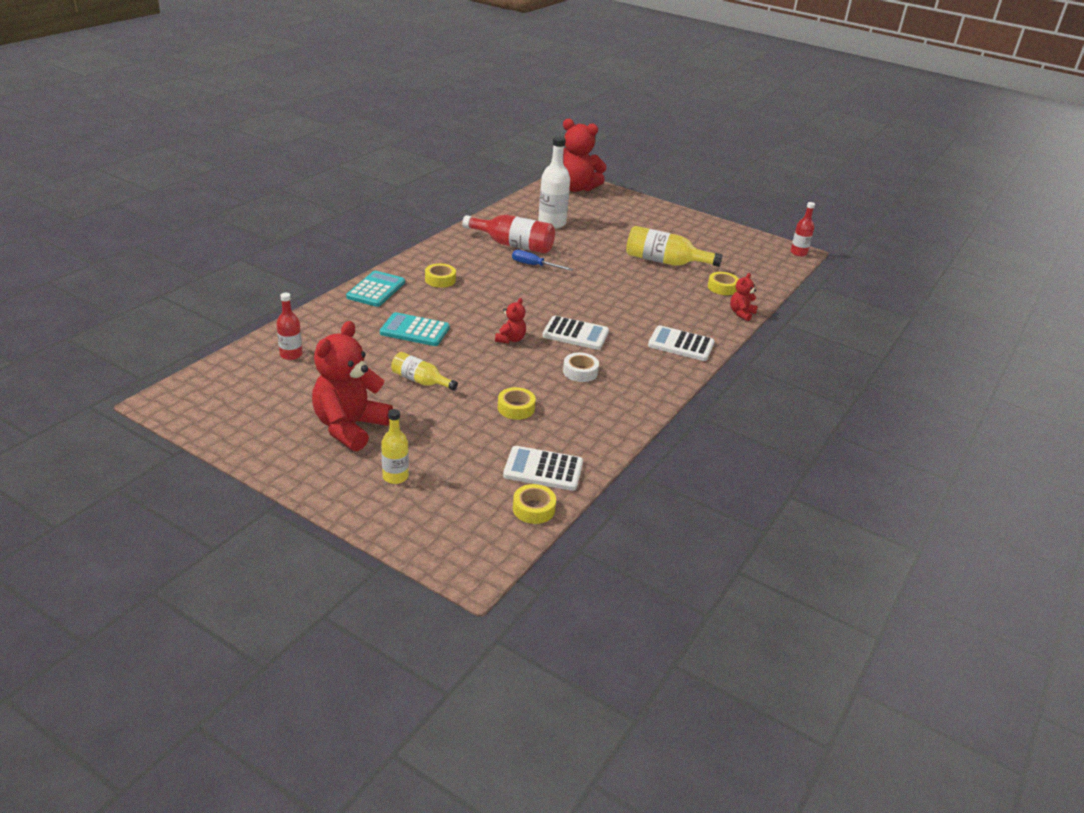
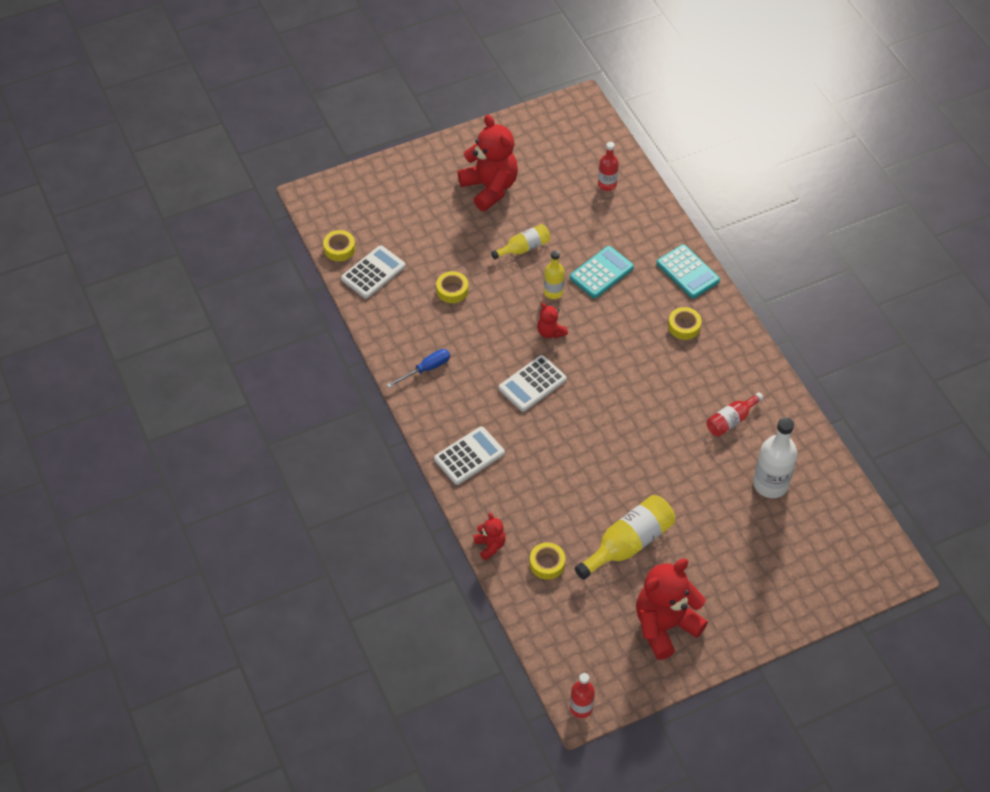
camera: 125 degrees right, 20 degrees up
yellow bottle [381,409,409,484] -> yellow bottle moved to [544,250,565,299]
red bottle [462,215,555,254] -> red bottle [707,392,764,437], size x0.60
blue screwdriver [512,250,573,271] -> blue screwdriver moved to [387,349,450,388]
red teddy bear [563,119,607,192] -> red teddy bear moved to [636,559,708,660]
white tape [563,353,599,382] -> none

